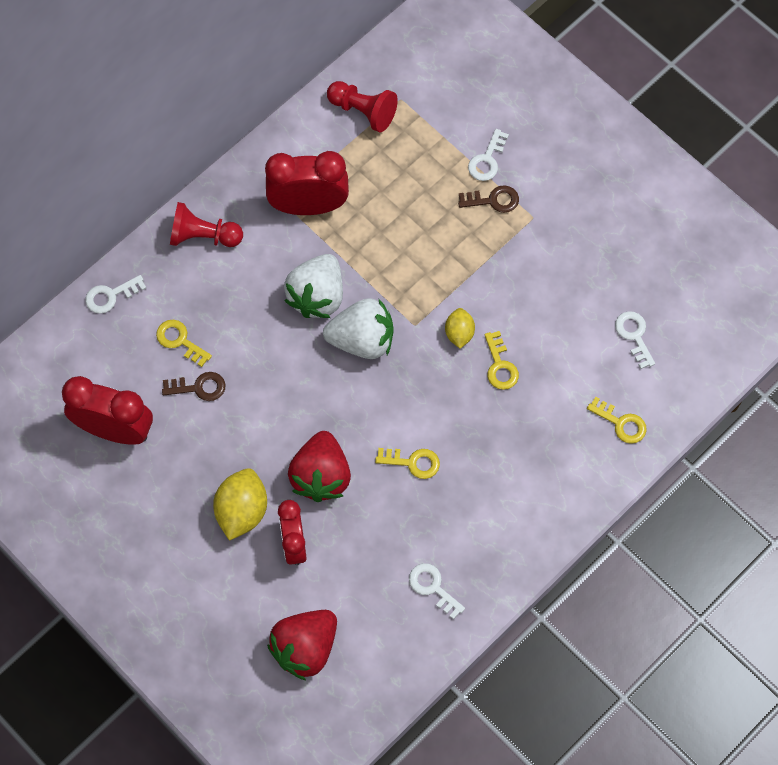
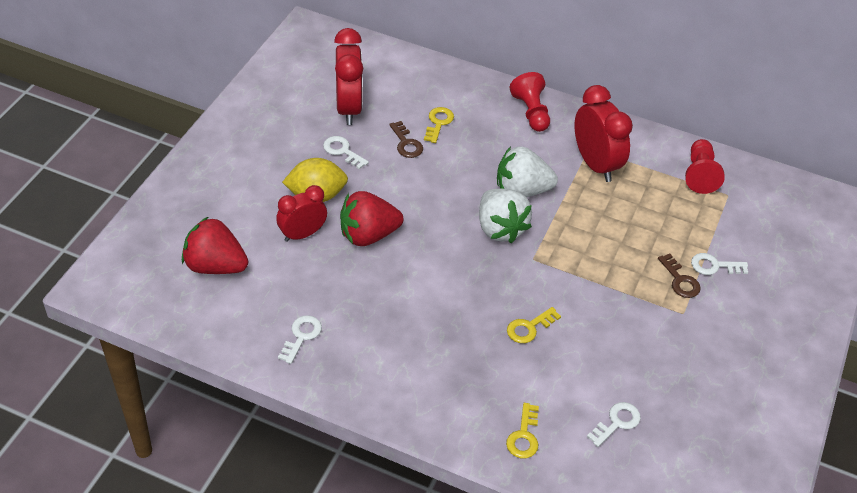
camera: 65 degrees right, 20 degrees down
white key [85,275,146,314] -> white key moved to [323,136,369,169]
yellow key [375,448,440,479] -> none
yellow lemon [445,308,475,348] -> none

